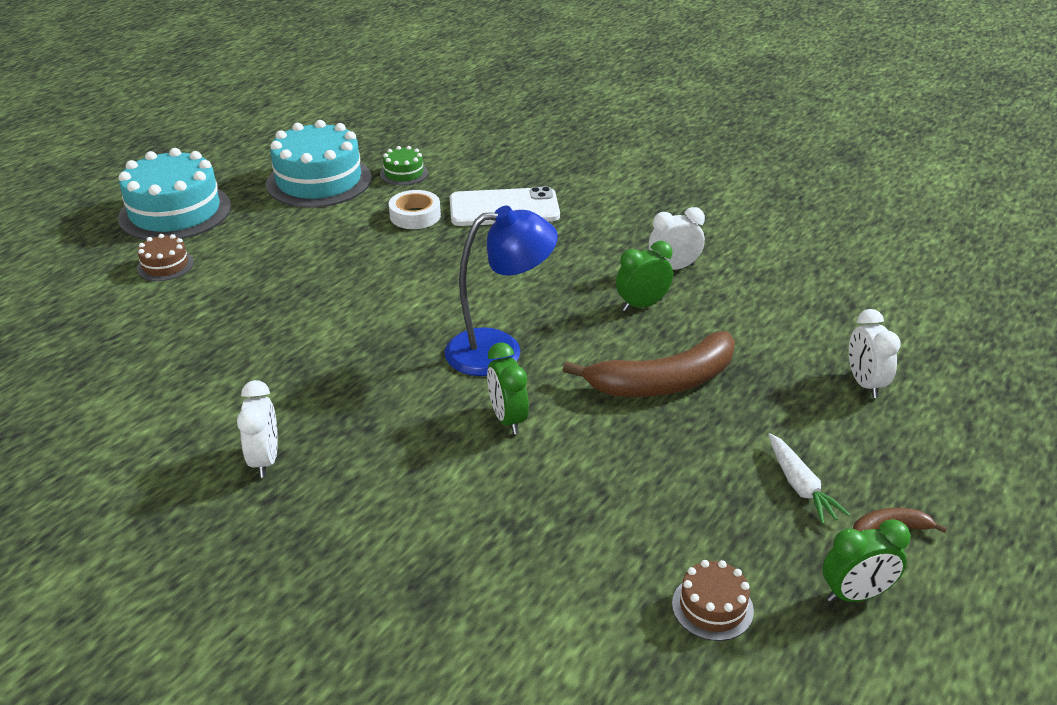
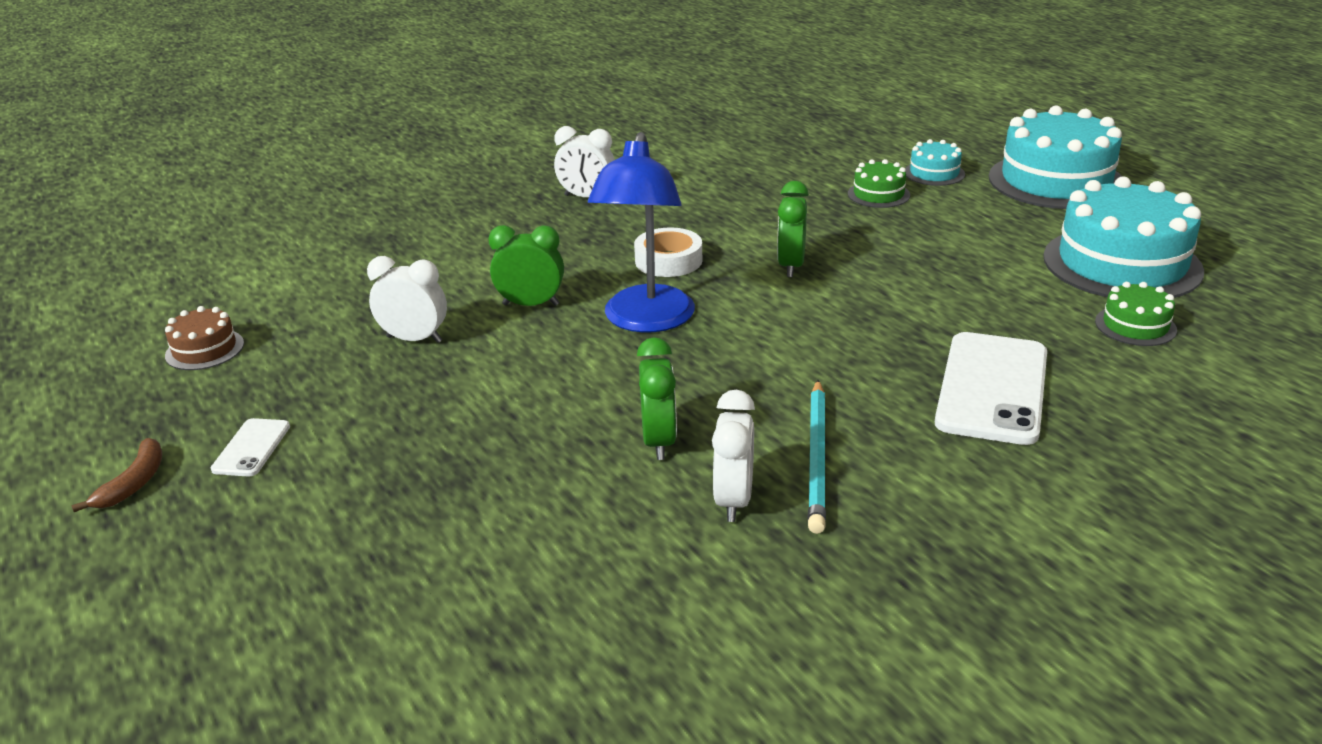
camera: 115 degrees right, 5 degrees down
brown cake [137,234,194,281] -> turquoise cake [905,139,965,186]
white tape [389,190,441,229] -> white tape moved to [634,227,702,277]
brown banana [563,331,735,397] -> none
white carrot [768,433,850,524] -> white phone [211,418,290,476]
green clock [822,519,911,602] -> green clock moved to [777,181,809,277]
white clock [849,309,901,398] -> white clock moved to [367,256,447,343]
none -> turquoise pencil [808,380,826,534]
none -> green cake [848,159,910,208]

